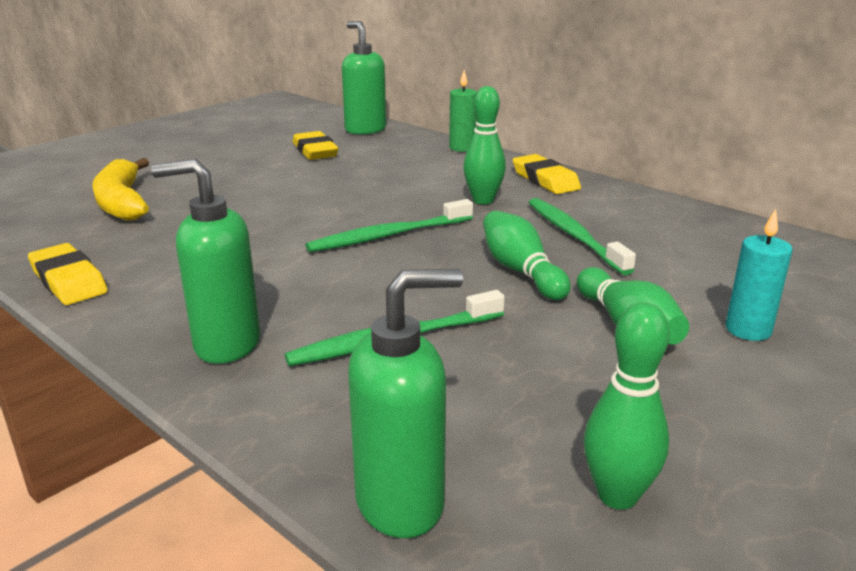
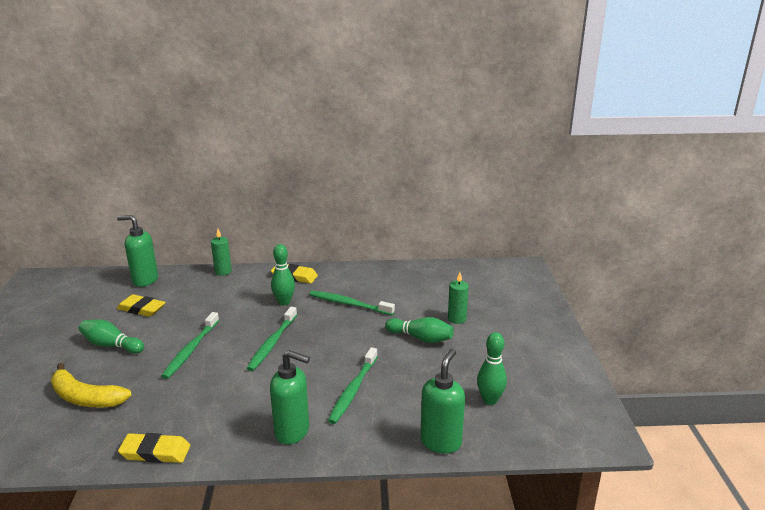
camera: 45 degrees left, 0 degrees up
green soap dispenser [151,159,260,364] -> green soap dispenser turned 120 degrees counterclockwise [270,350,310,445]
green bowling pin [483,211,571,300] -> green bowling pin moved to [79,319,144,354]
turquoise candle [725,209,793,341] -> green candle [448,272,469,324]
none -> green toothbrush [161,312,219,379]

